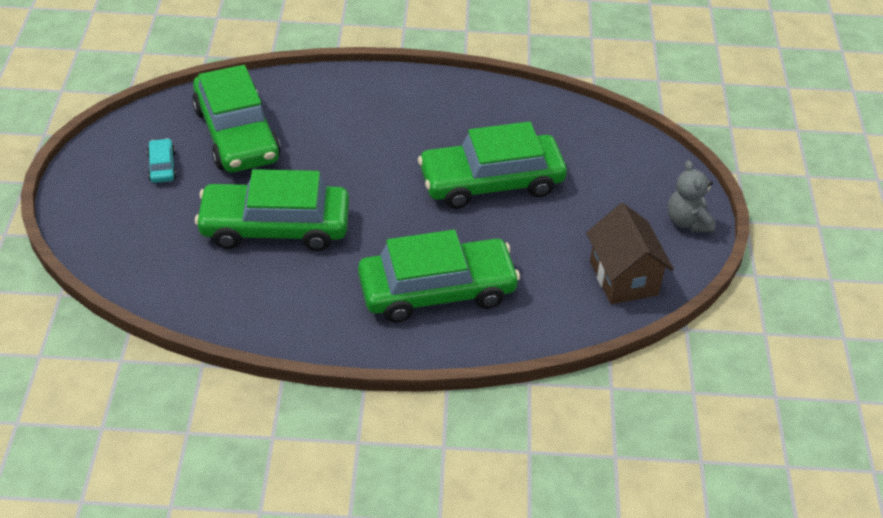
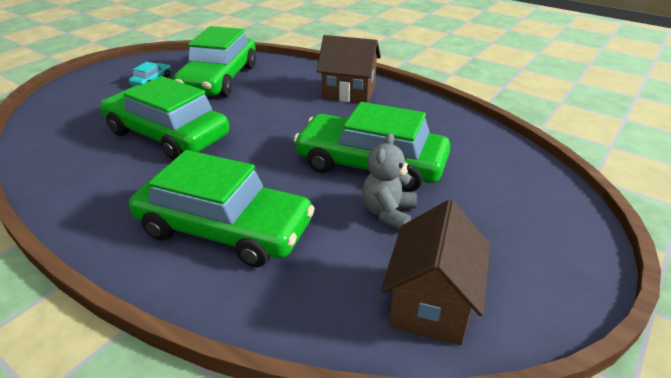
camera: 35 degrees right, 10 degrees down
grey teddy bear [668,160,716,233] -> grey teddy bear moved to [362,133,417,230]
none -> brown house [317,35,381,103]

